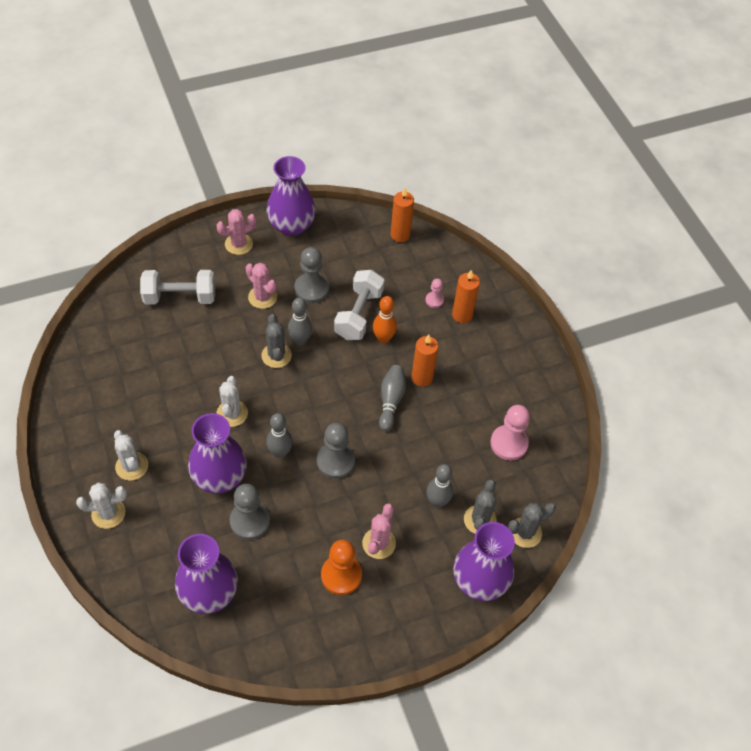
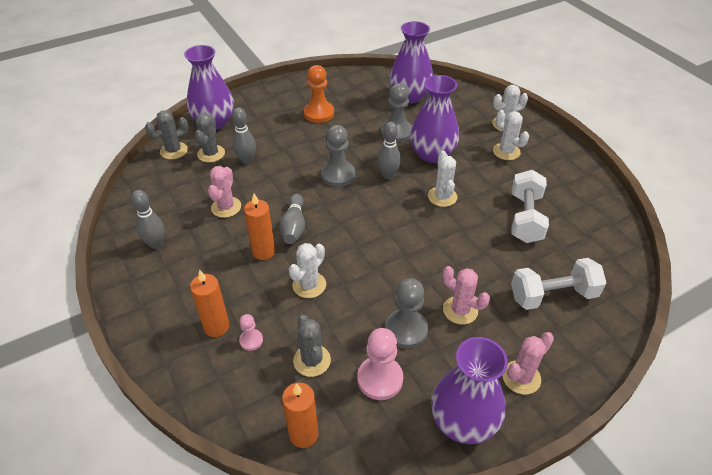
camera: 175 degrees right, 10 degrees down
grey cactus [262,314,292,368] -> grey cactus moved to [293,315,331,377]
grey bowling pin [288,298,312,345] -> grey bowling pin moved to [131,190,165,249]
white dumbbell [334,270,384,340] -> white dumbbell moved to [512,170,549,243]
pink cactus [362,503,396,559] -> pink cactus moved to [208,166,241,218]
orange bowling pin [373,296,397,343] -> white cactus [289,243,326,298]
pink pawn [490,405,530,460] -> pink pawn moved to [357,328,403,400]

